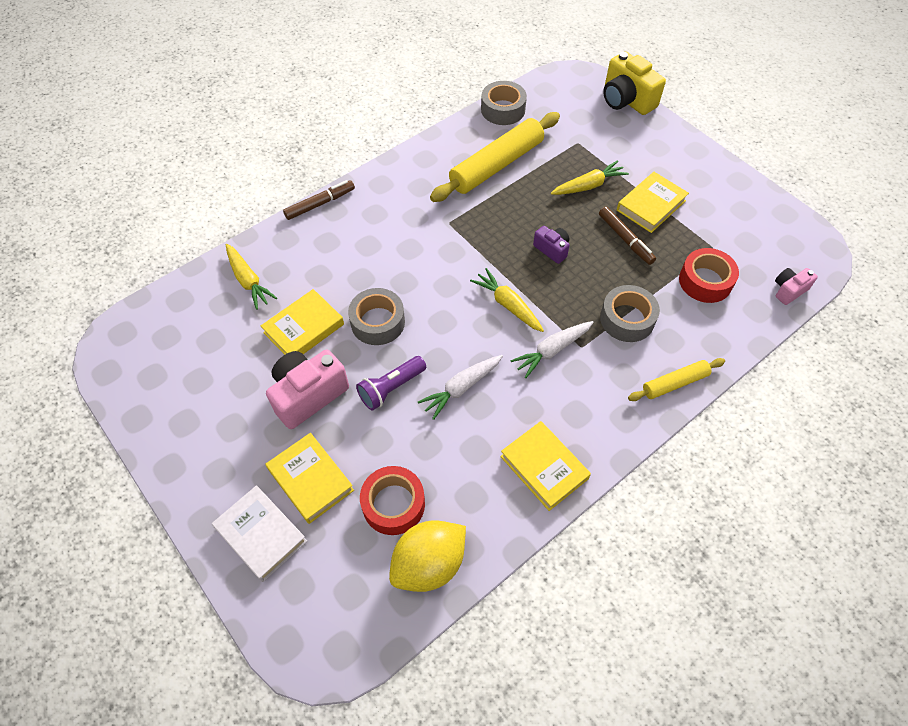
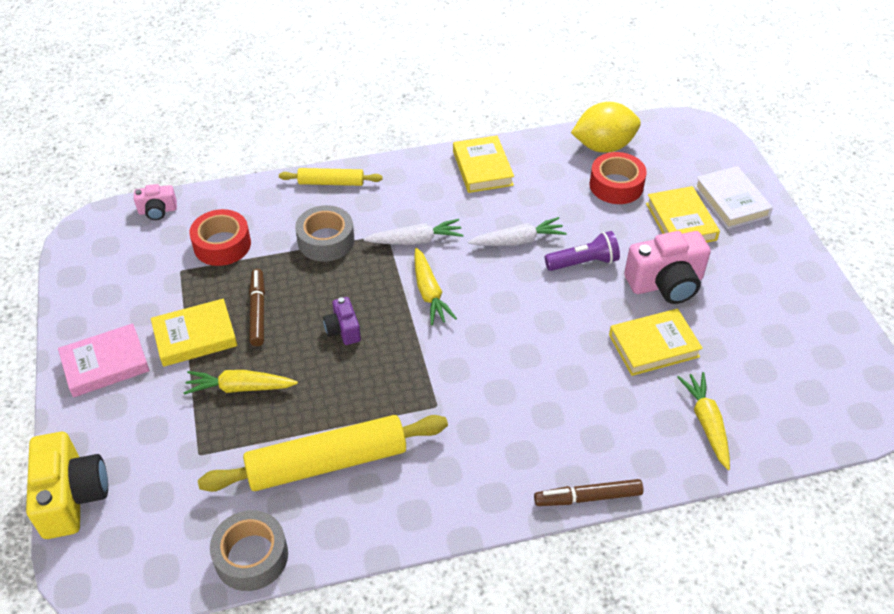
camera: 155 degrees left, 10 degrees down
grey tape [348,288,405,345] -> none
none -> pink book [58,323,150,397]

